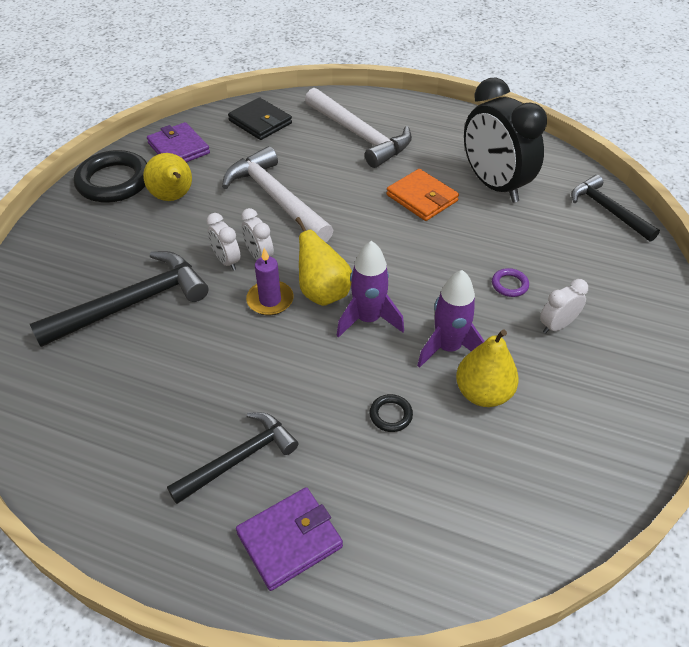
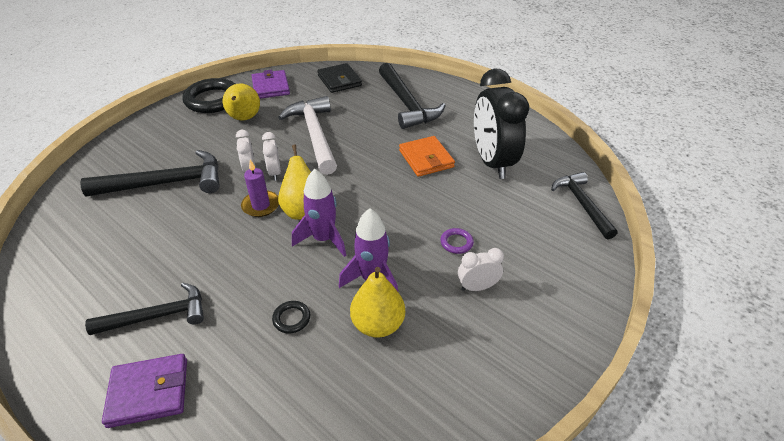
camera: 20 degrees right, 5 degrees down
white hammer [305,88,412,168] -> black hammer [379,63,446,129]

